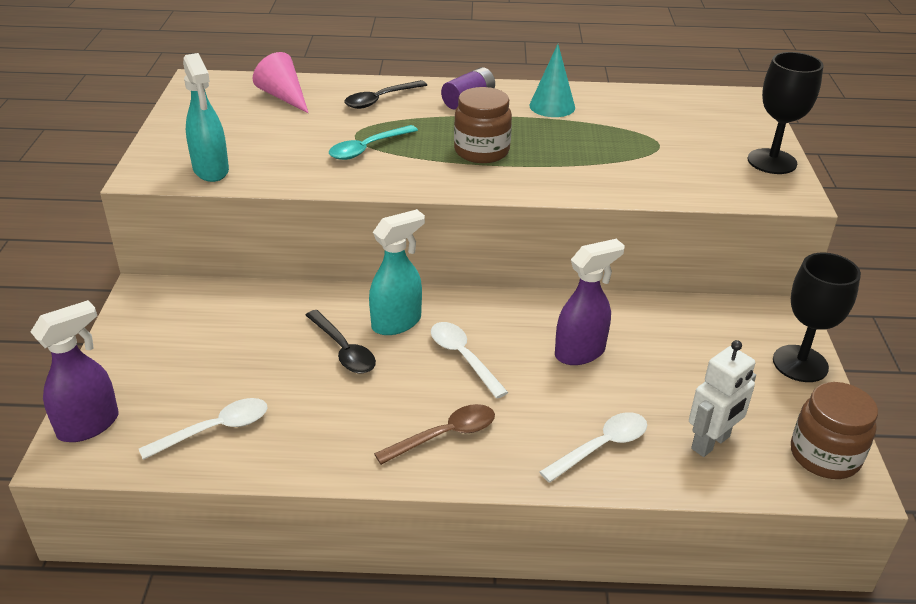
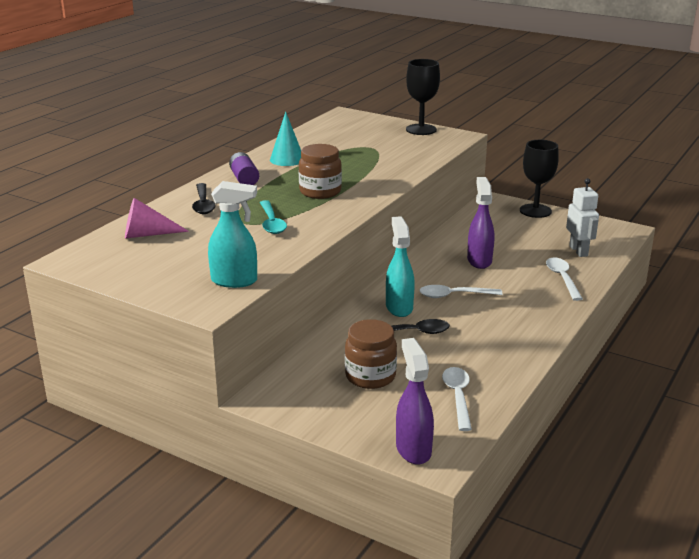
camera: 60 degrees left, 10 degrees down
brown spoon [374,404,495,465] -> none
brown jar [791,382,878,479] -> brown jar moved to [345,319,397,389]

